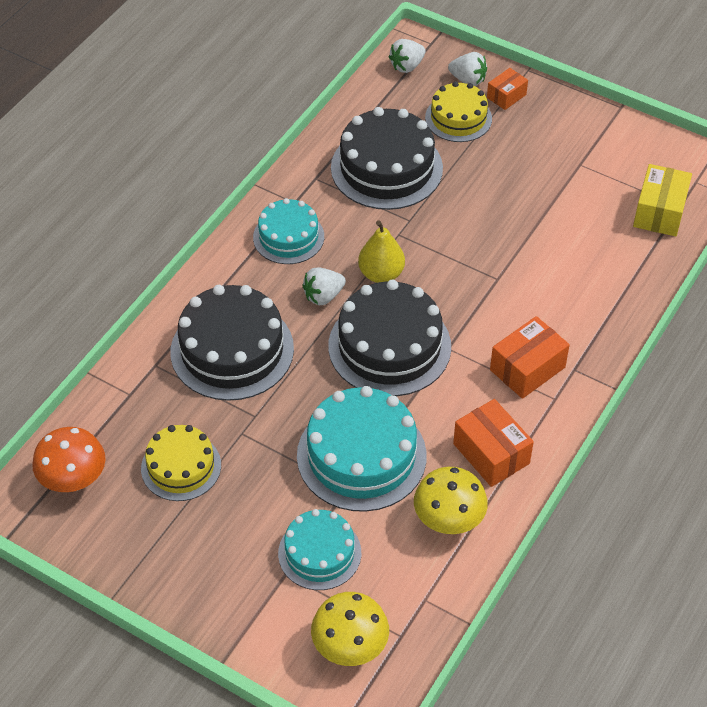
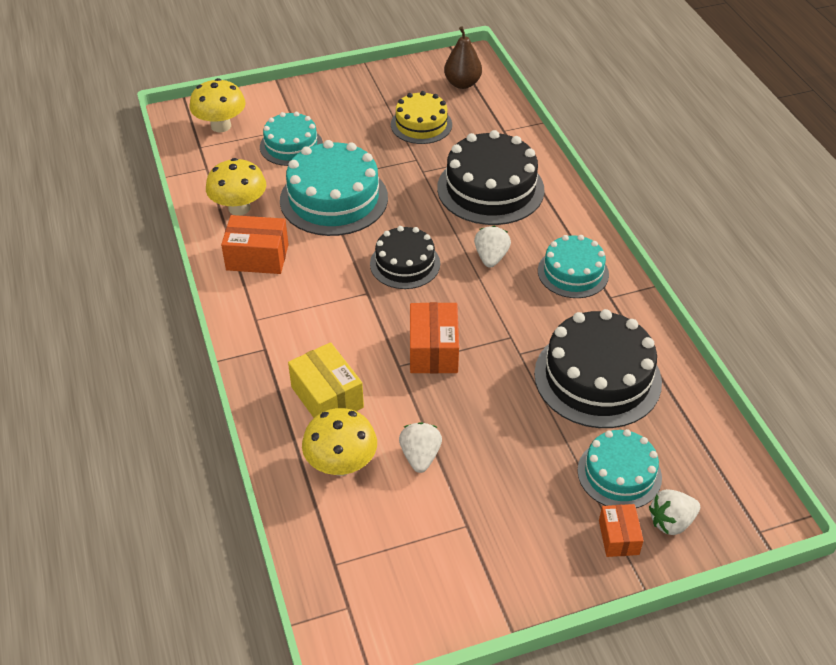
camera: 130 degrees right, 5 degrees down
orange mushroom [32,427,106,492] -> brown pear [444,26,482,89]
black cake [328,279,451,396] -> black cake [370,226,440,289], size x0.61
yellow pear [358,220,405,283] -> none
white strawberry [389,39,426,73] -> white strawberry moved to [399,422,442,473]
yellow cake [425,81,492,142] -> turquoise cake [577,429,662,508]
orange box [490,316,570,399] -> orange box moved to [410,302,459,373]
yellow box [633,164,692,236] -> yellow box moved to [288,342,364,418]
none -> yellow mushroom [302,408,377,476]

